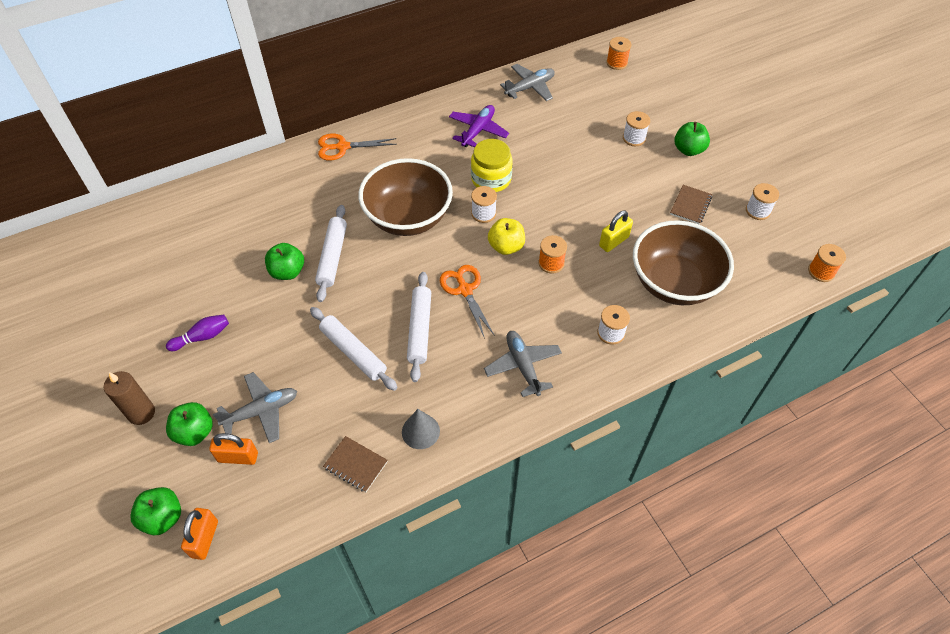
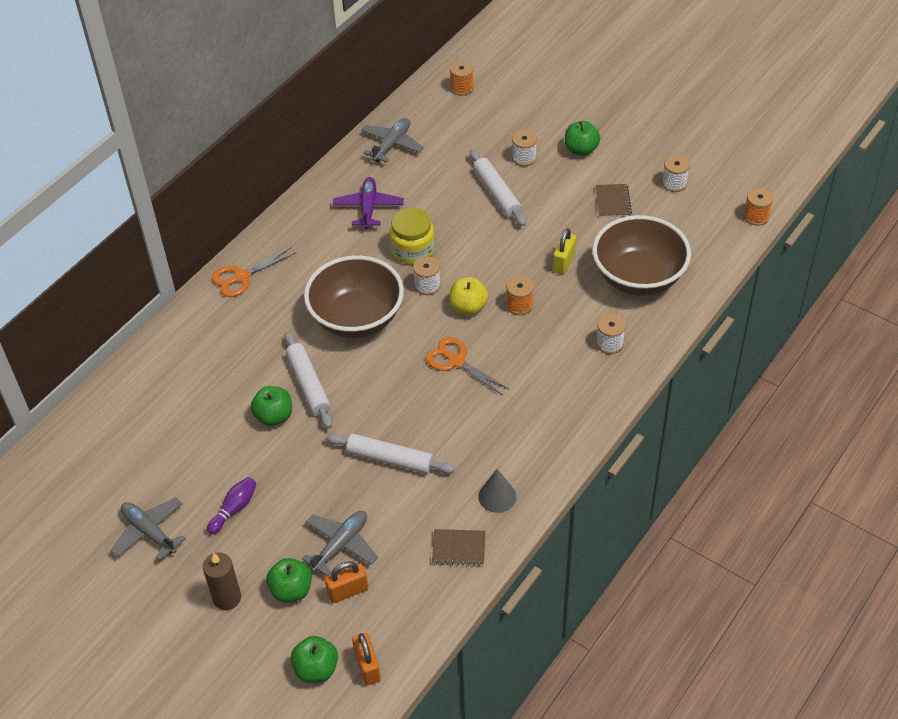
camera: 25 degrees left, 5 degrees down
white rolling pin [407,272,431,382] -> white rolling pin moved to [470,150,526,226]
grey plane [484,331,562,397] -> grey plane moved to [110,497,186,560]

